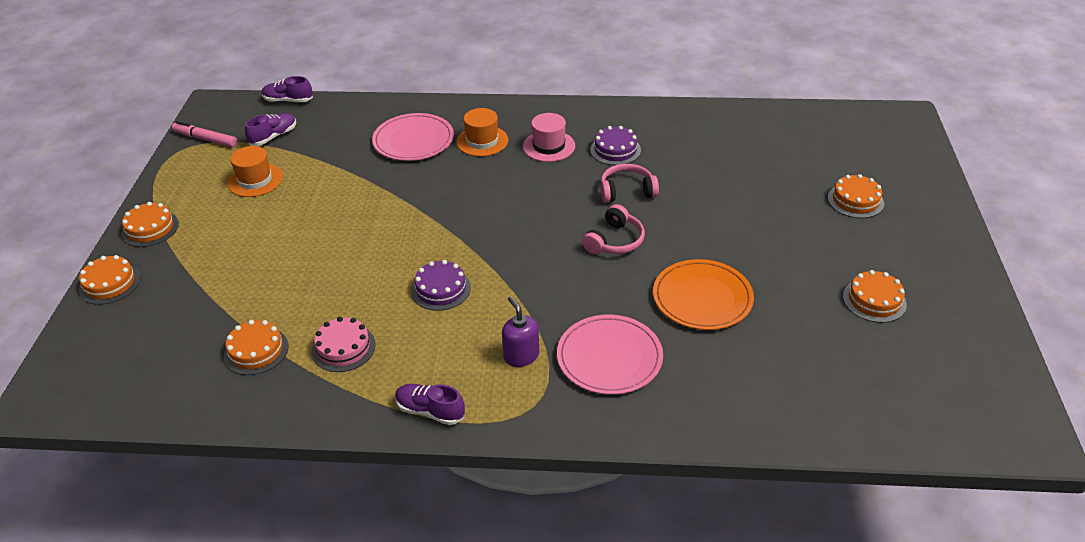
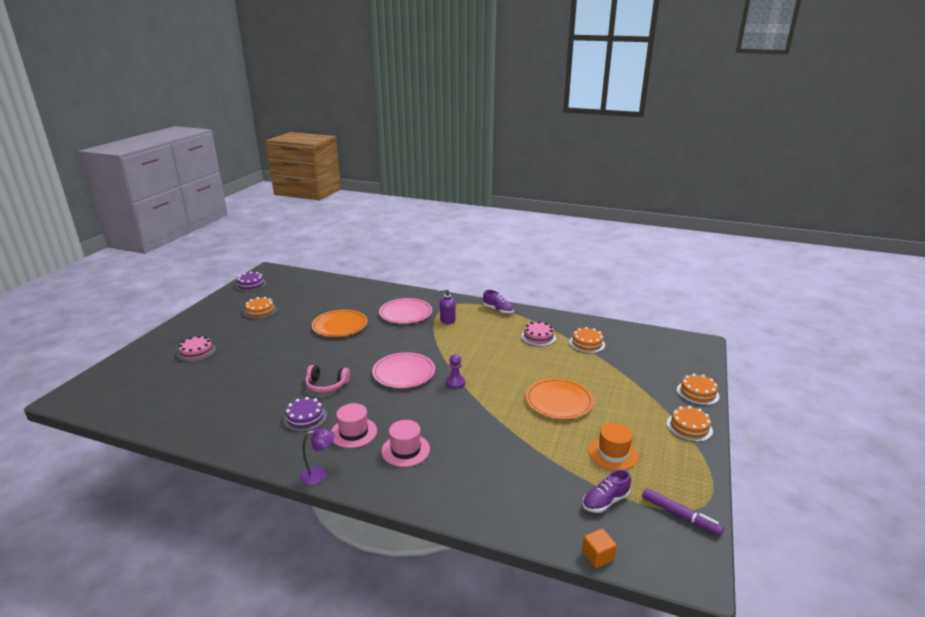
camera: 165 degrees left, 15 degrees down
pink marker [171,121,237,147] -> purple marker [642,488,724,536]
purple shoe [262,76,313,102] -> orange cube [582,529,617,568]
pink plate [372,113,454,161] -> pink plate moved to [372,352,435,388]
purple cake [411,260,471,311] -> purple cake moved to [236,272,267,292]
orange hat [456,108,509,157] -> pink hat [382,420,430,467]
purple soap dispenser [502,296,539,367] -> purple soap dispenser turned 90 degrees clockwise [437,288,456,324]
pink headphones [582,204,645,254] -> none
orange cake [828,174,884,218] -> pink cake [177,335,216,363]
none -> purple lamp [300,428,335,485]
none -> purple pawn [446,354,465,389]
none -> orange plate [526,378,594,419]

